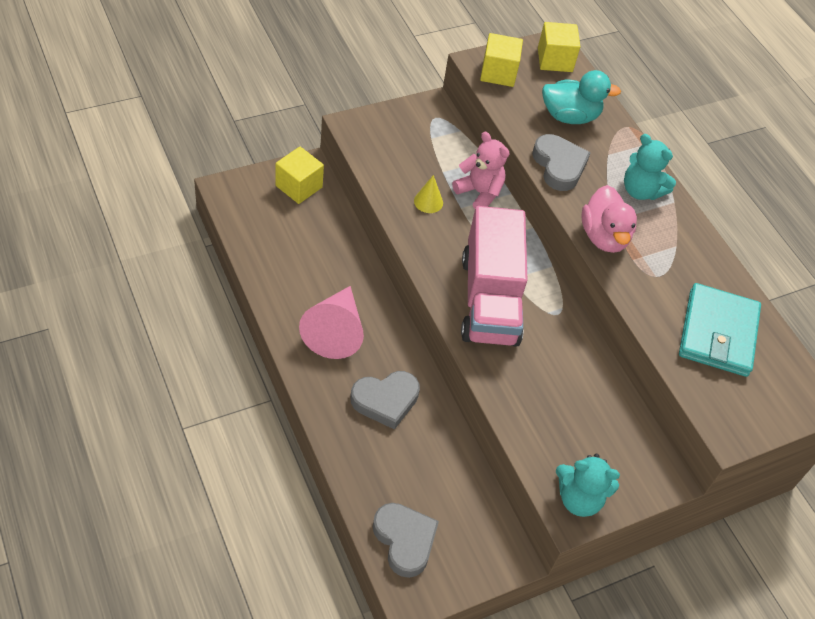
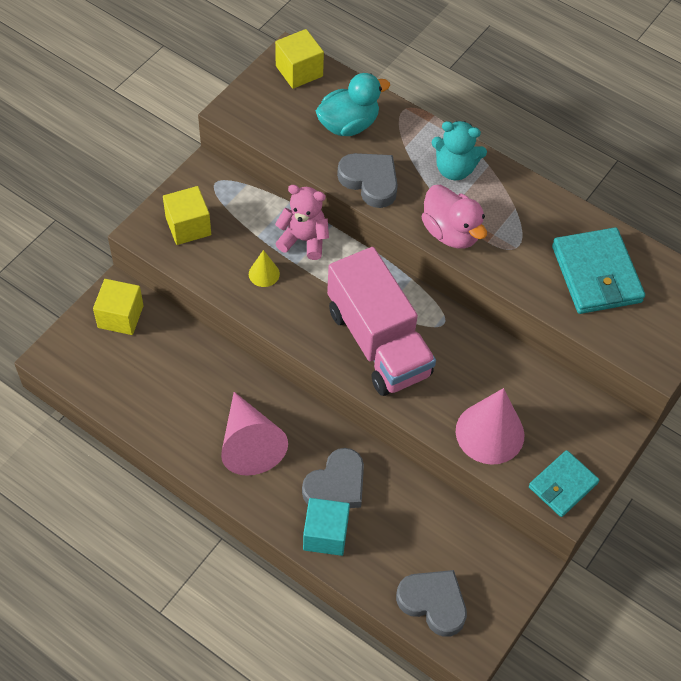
camera: 25 degrees left, 5 degrees up
yellow cube [480,33,523,87] -> yellow cube moved to [163,186,211,245]
turquoise teddy bear [556,454,620,517] -> turquoise wallet [529,450,599,517]
none -> turquoise cube [303,498,350,556]
none -> pink cone [456,388,524,465]

